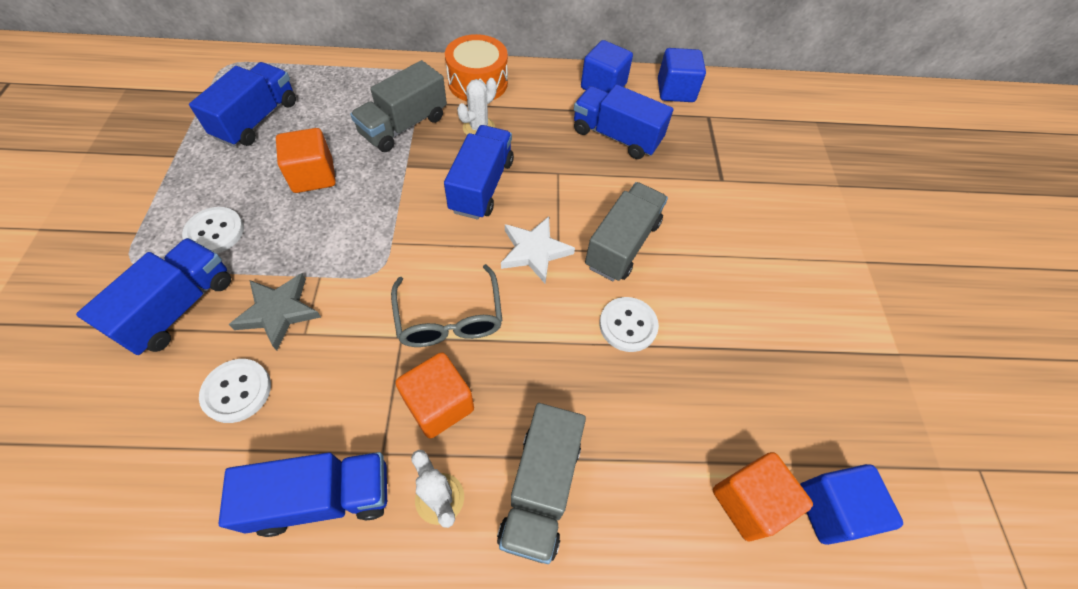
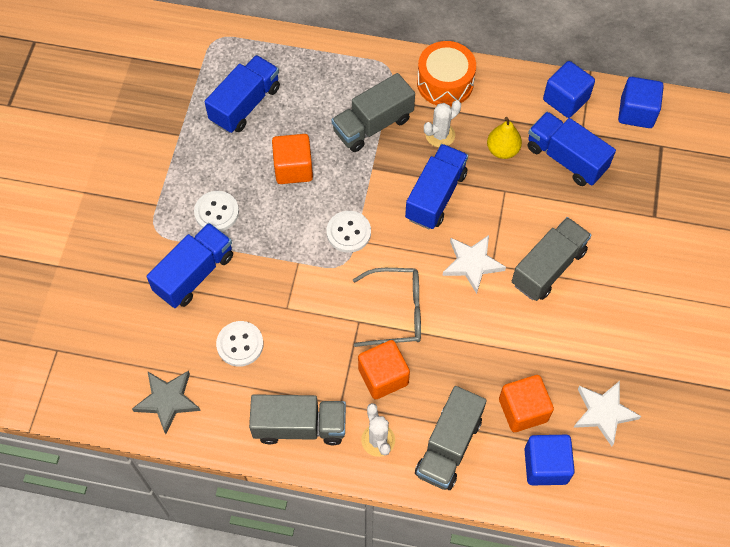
camera: 15 degrees right, 5 degrees up
blue truck [218,452,387,537] -> grey truck [249,394,346,445]
grey star [229,273,321,350] -> grey star moved to [132,371,201,434]
grey glasses [391,264,503,347] -> grey glasses turned 90 degrees counterclockwise [353,268,421,347]
white button [599,297,659,352] -> white button moved to [327,211,371,253]
orange cube [713,452,813,542] -> orange cube moved to [499,375,554,432]
blue cube [800,464,903,545] -> blue cube moved to [524,435,575,486]
none -> yellow pear [487,117,522,159]
none -> white star [573,381,641,446]

